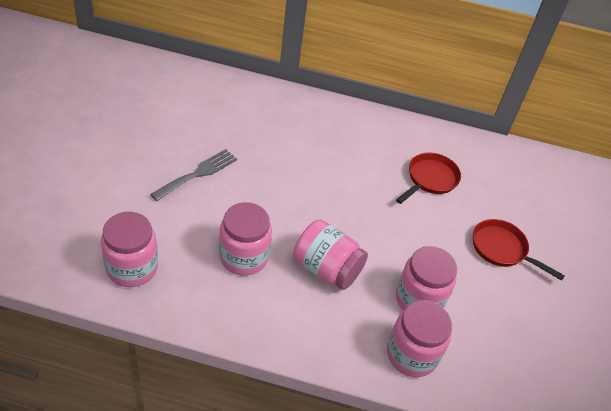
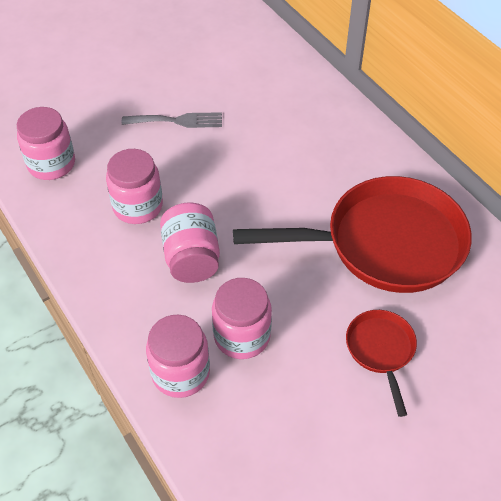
camera: 50 degrees right, 5 degrees up
red pan [396,152,461,204] -> red pan [233,176,472,293], size x2.16

